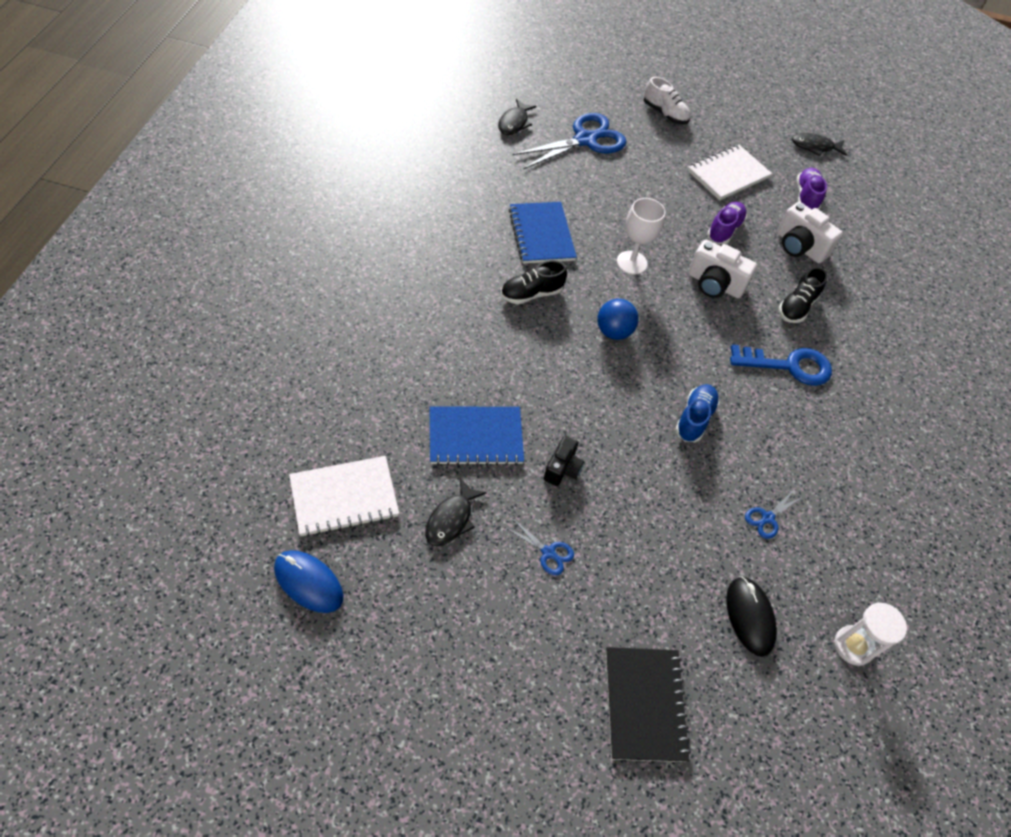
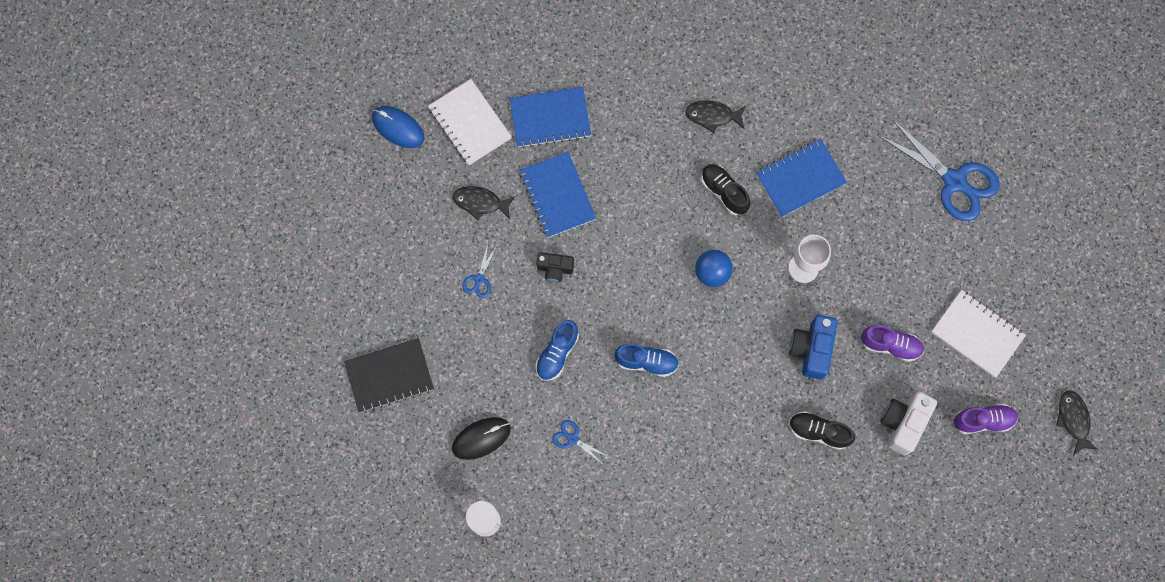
camera: 80 degrees right, 20 degrees up
blue mouse [274,550,344,613] -> blue mouse turned 75 degrees counterclockwise [372,106,424,148]
black fish [498,99,537,135] -> black fish moved to [685,101,746,133]
white shoe [644,77,691,124] -> none
white camera [688,240,757,298] -> blue camera [789,315,838,380]
blue key [730,344,832,386] -> none
none -> blue notebook [510,87,591,148]
none -> blue shoe [536,320,579,381]

